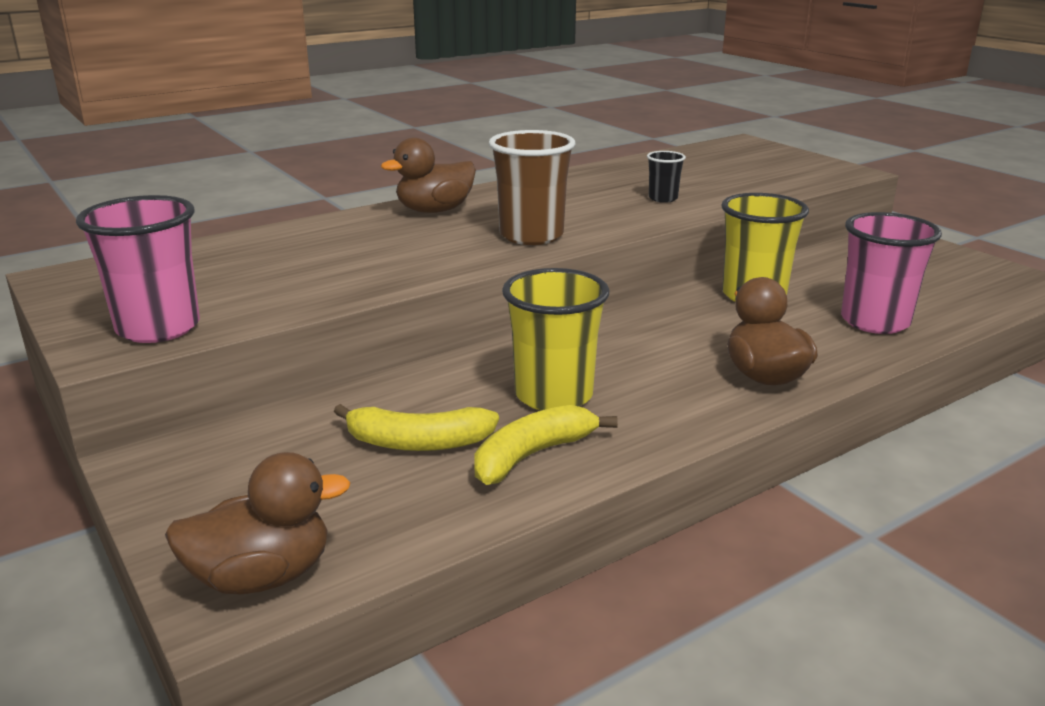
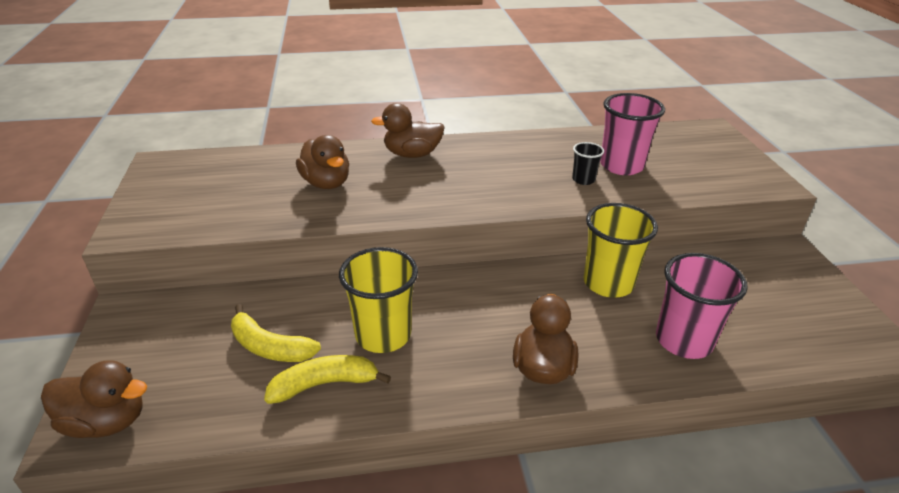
camera: 25 degrees right, 10 degrees up
pink cup [76,195,200,343] -> pink cup moved to [600,93,665,175]
brown cup [489,130,575,245] -> none
none -> brown duck [296,135,349,189]

